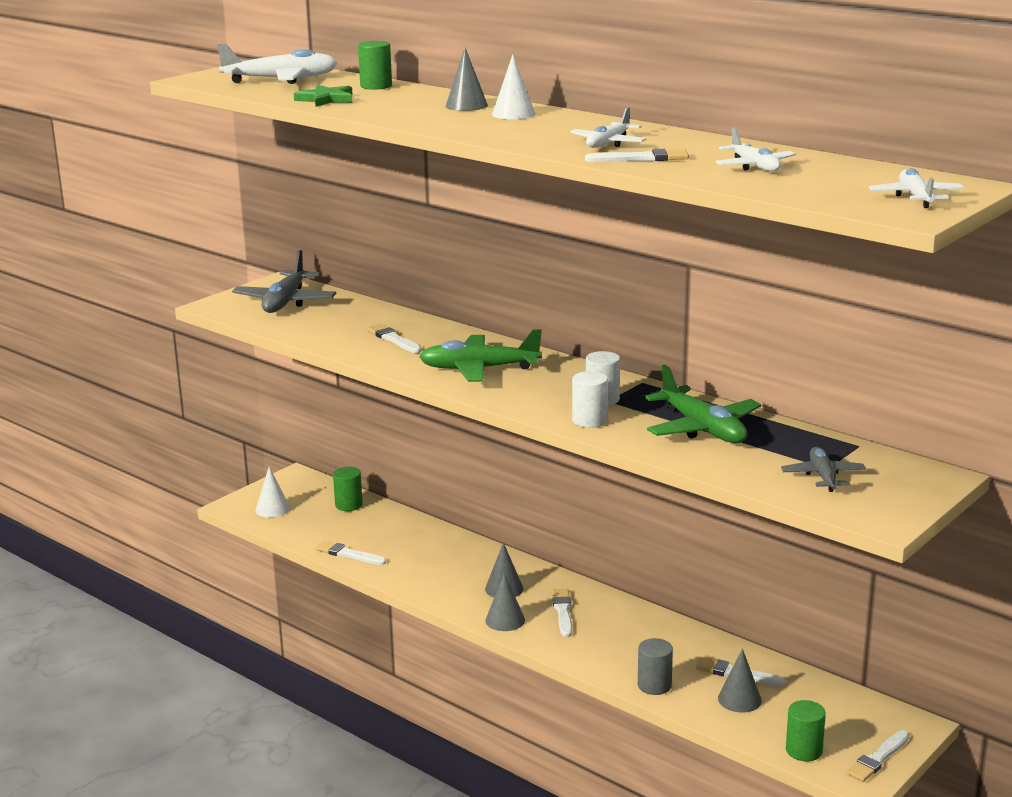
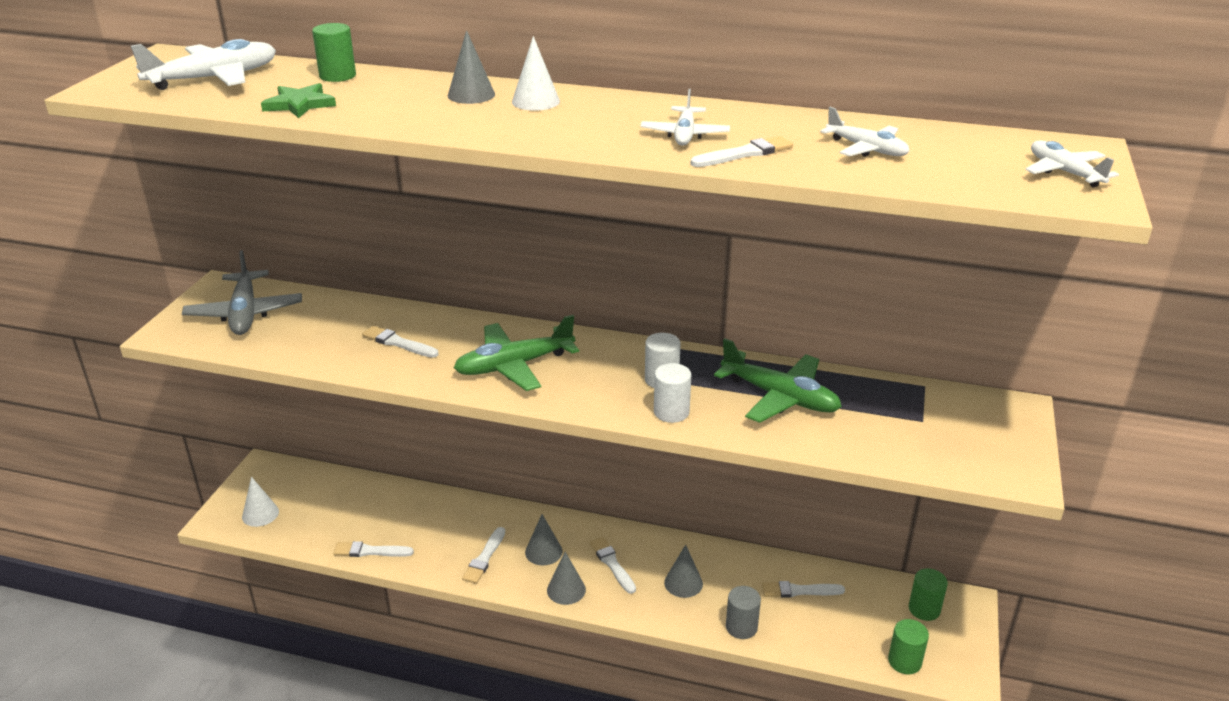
camera: 25 degrees left, 10 degrees up
green cylinder [333,467,363,511] -> green cylinder moved to [909,568,948,621]
grey cone [718,649,762,713] -> grey cone moved to [664,545,703,598]
grey plane [781,447,866,492] -> none
white brush [846,730,909,782] -> white brush moved to [462,527,505,584]

